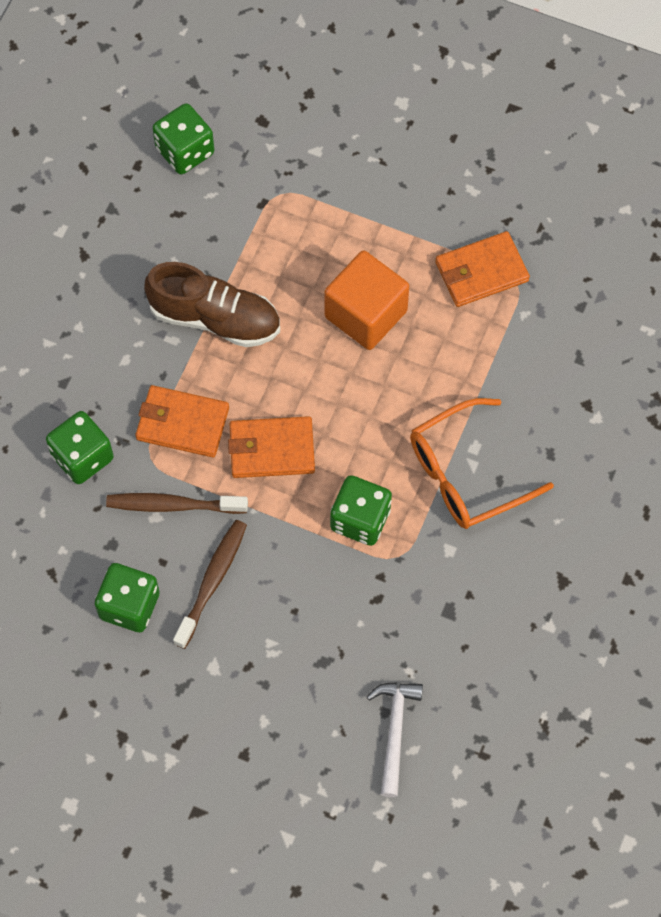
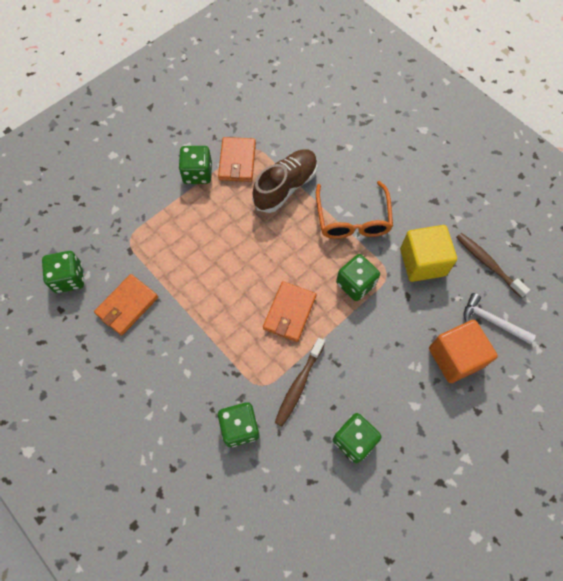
camera: 65 degrees left, 0 degrees up
orange wallet [135,385,229,458] -> orange wallet moved to [94,274,158,336]
brown shoe [144,262,280,347] -> brown shoe moved to [252,149,317,213]
brown toothbrush [173,520,247,649] -> brown toothbrush moved to [456,233,530,298]
orange cube [324,251,409,350] -> orange cube moved to [429,320,498,383]
none -> green dice [179,146,212,184]
none -> yellow cube [400,225,457,282]

